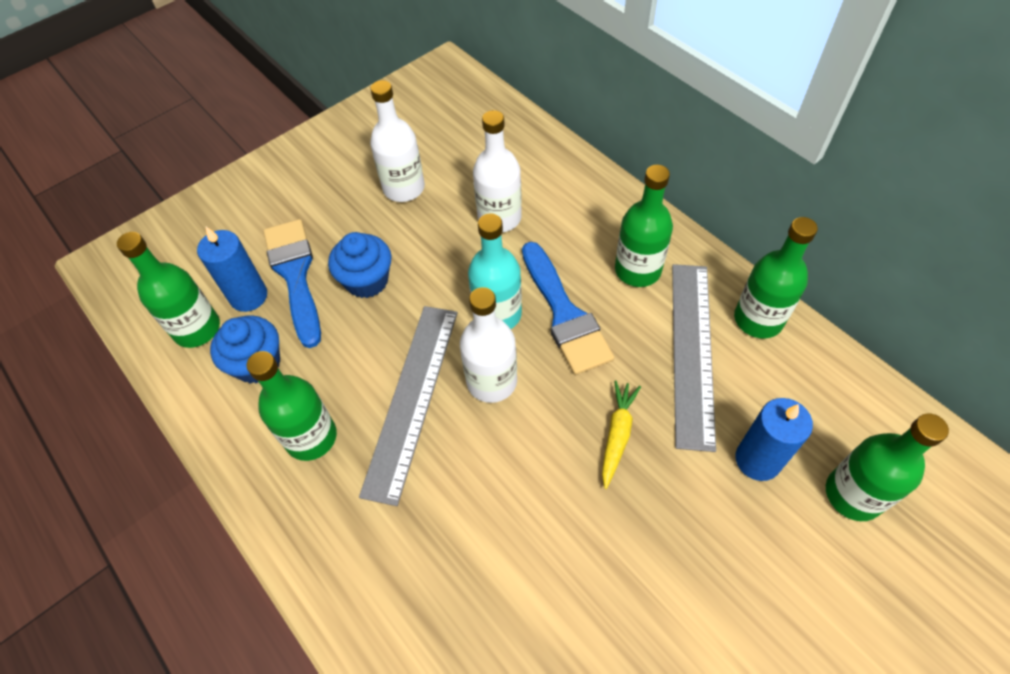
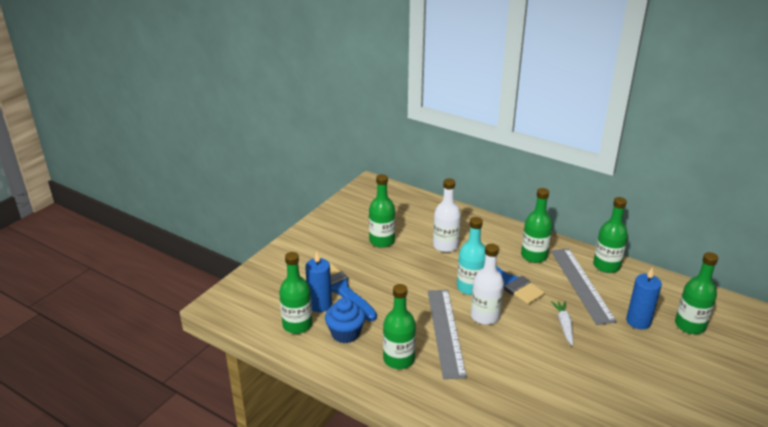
camera: 20 degrees left, 25 degrees down
blue cupcake [328,232,392,298] -> none
white bottle [370,80,425,202] -> green bottle [369,174,395,248]
yellow carrot [602,381,641,489] -> white carrot [551,301,573,346]

